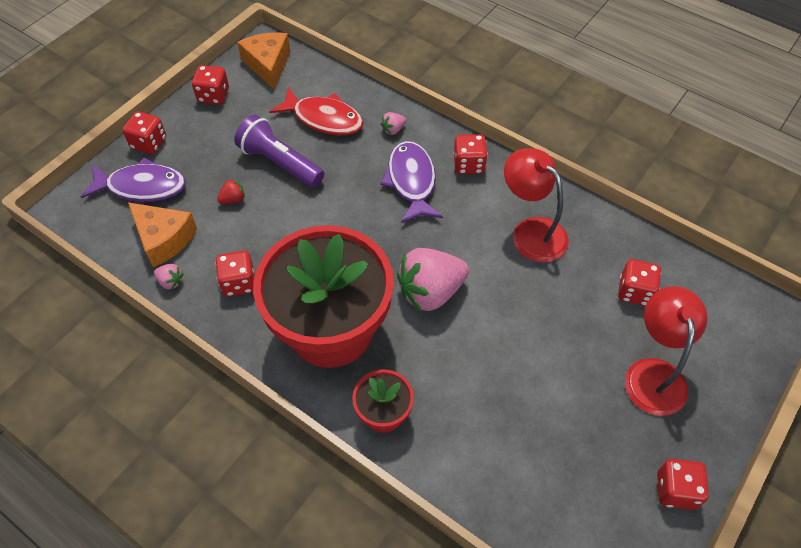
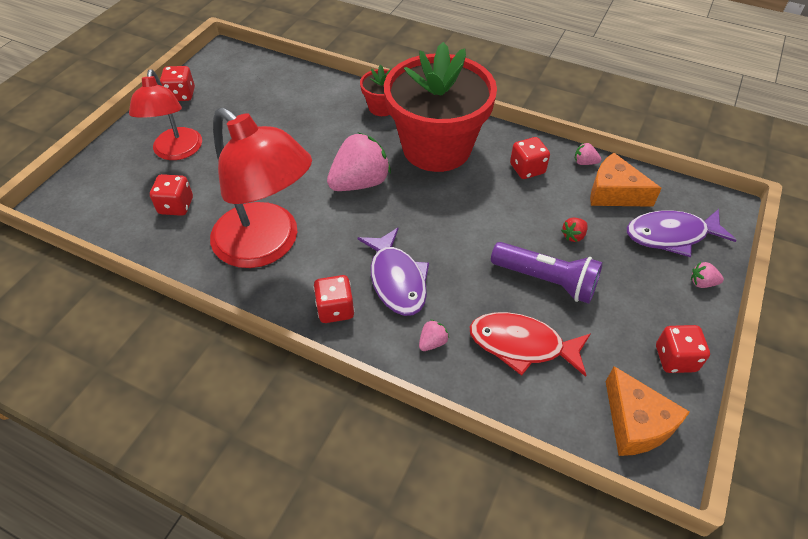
camera: 170 degrees right, 5 degrees down
red dice [123,111,166,154] -> pink strawberry [691,262,724,288]
red lamp [504,148,569,262] -> red lamp [210,107,312,268], size x1.58

